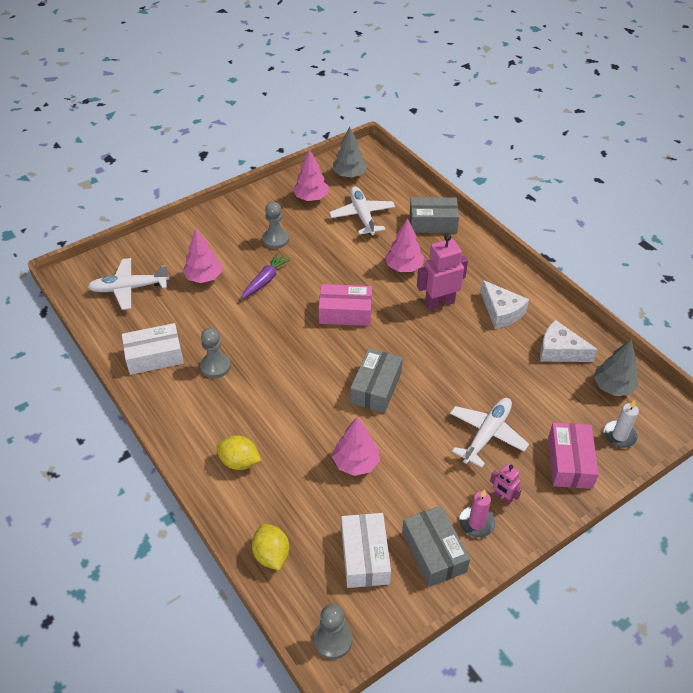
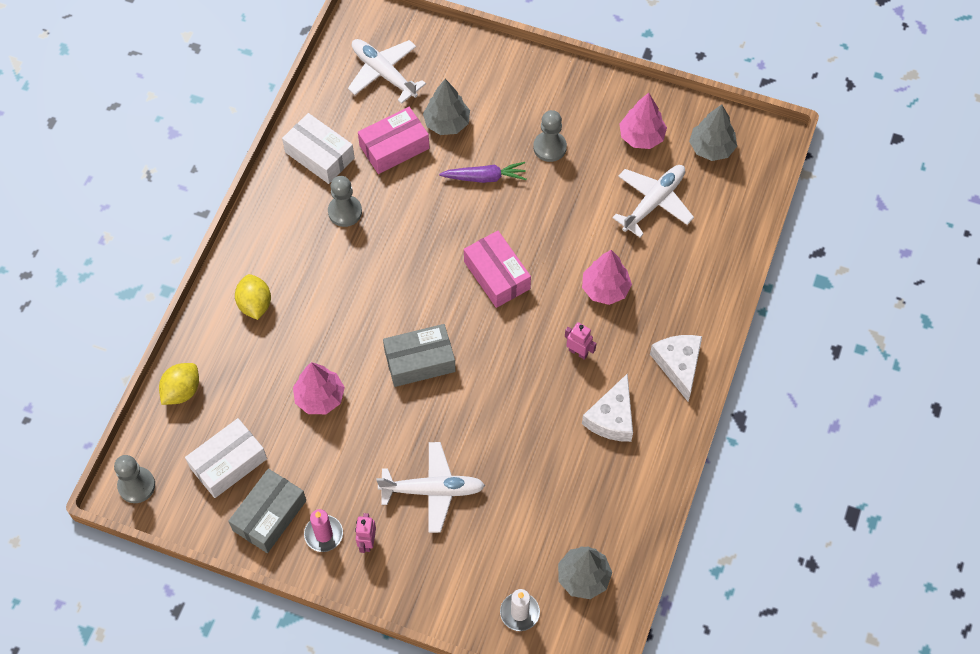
camera: 55 degrees right, 15 degrees up
pink tree [182,229,222,283] -> grey tree [423,79,470,135]
grey box [410,197,459,233] -> none
pink robot [417,234,468,310] -> pink robot [565,322,596,360], size x0.53
white cheese [540,320,598,362] -> white cheese moved to [650,335,702,402]
pink box [548,423,599,489] -> pink box moved to [358,107,430,174]

